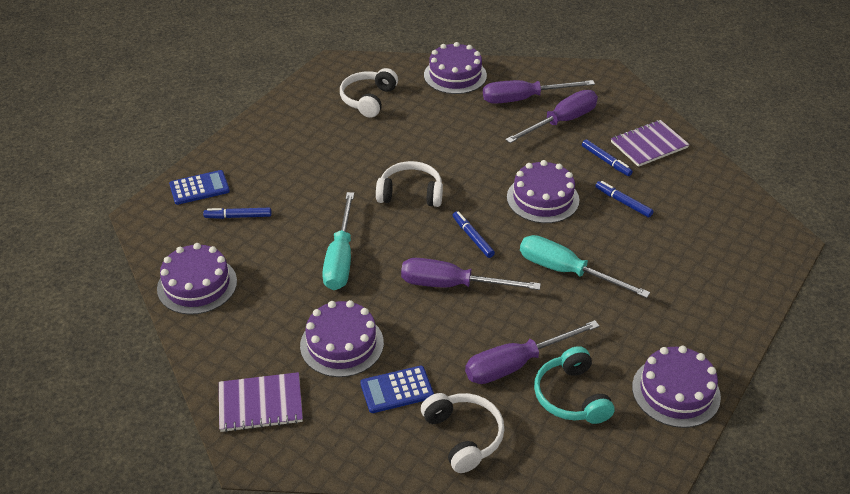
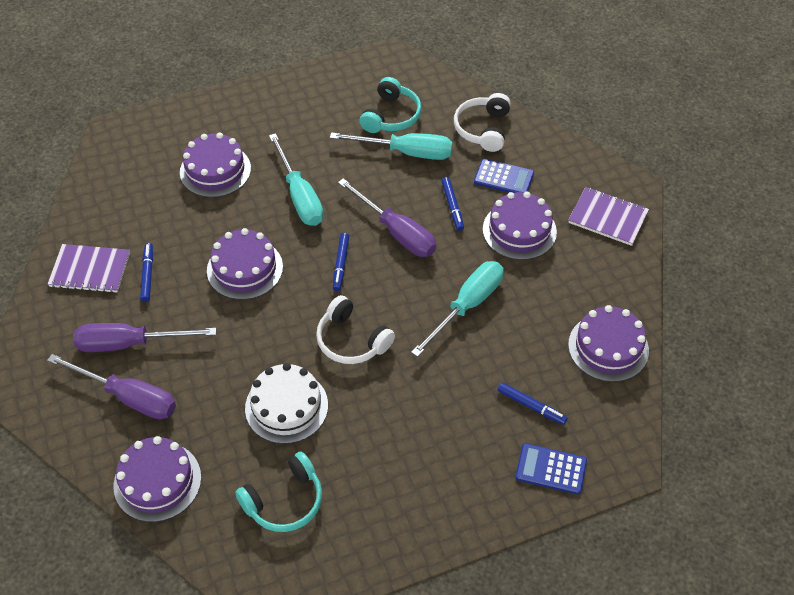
camera: 145 degrees left, 10 degrees up
white headphones [340,68,398,118] -> turquoise headphones [235,452,322,532]
purple screwdriver [465,320,600,384] -> turquoise screwdriver [330,132,452,160]
blue marker [595,181,654,218] -> blue marker moved to [441,177,464,231]
purple cake [632,346,721,428] -> purple cake moved to [180,133,251,197]
none -> white cake [245,363,328,444]

